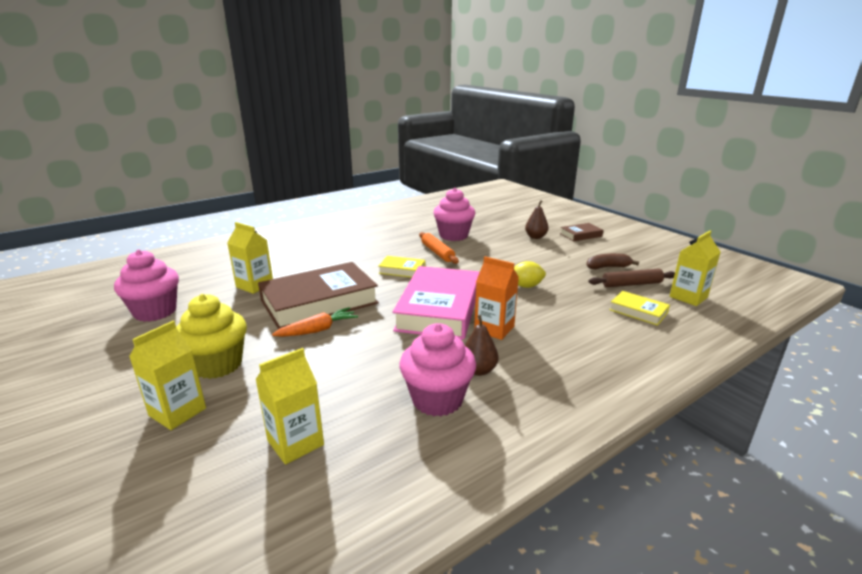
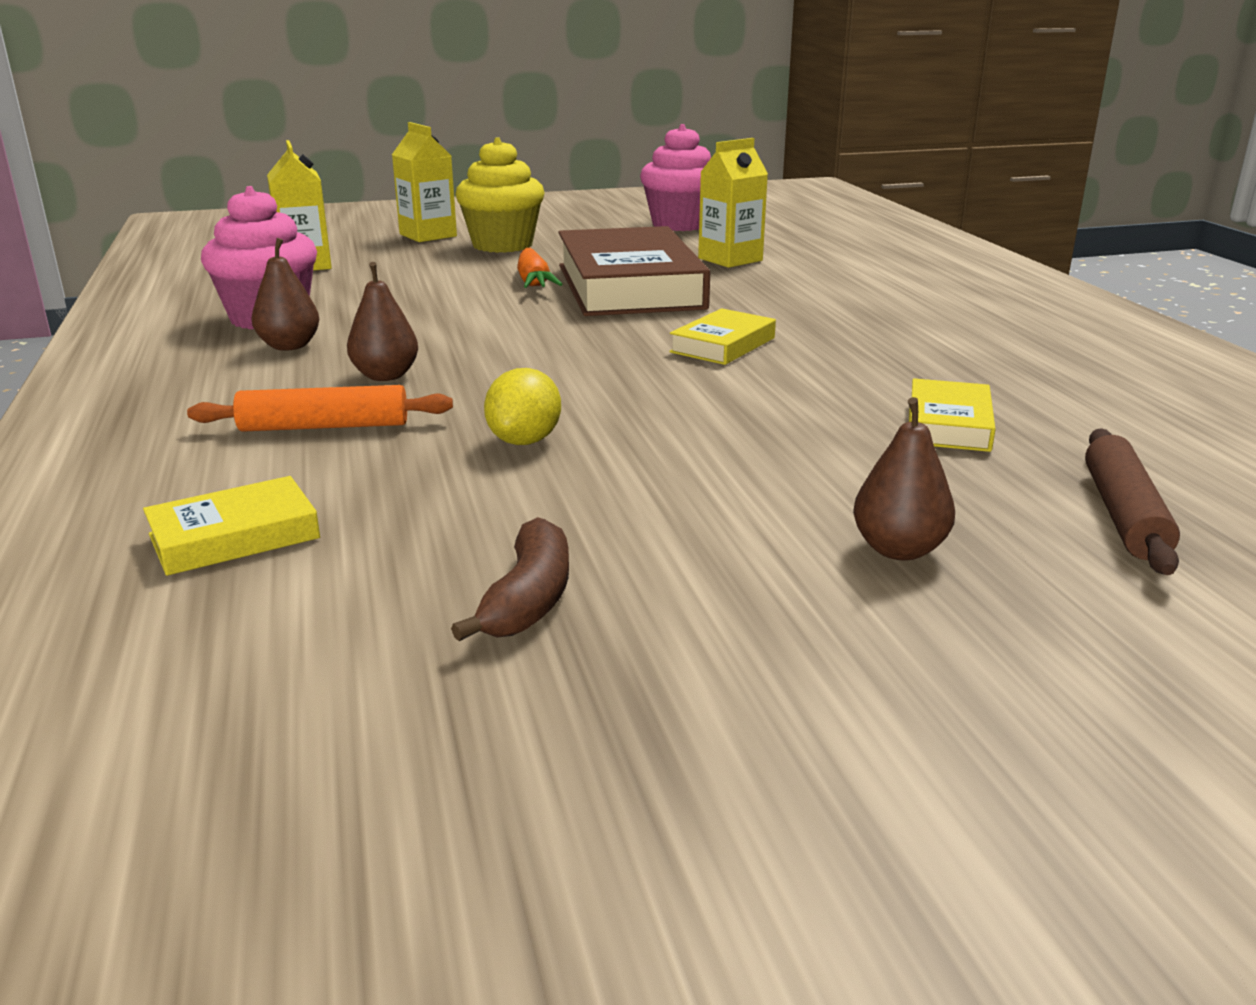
camera: 110 degrees right, 0 degrees up
pink book [392,266,480,340] -> none
orange rolling pin [419,232,459,264] -> orange rolling pin moved to [187,385,453,432]
pink cupcake [433,188,475,241] -> yellow book [909,378,996,452]
orange carton [474,256,519,340] -> brown pear [347,262,418,381]
brown book [560,223,603,242] -> none
brown rolling pin [589,269,675,287] -> brown rolling pin moved to [1085,428,1180,575]
yellow carton [669,231,720,306] -> none

